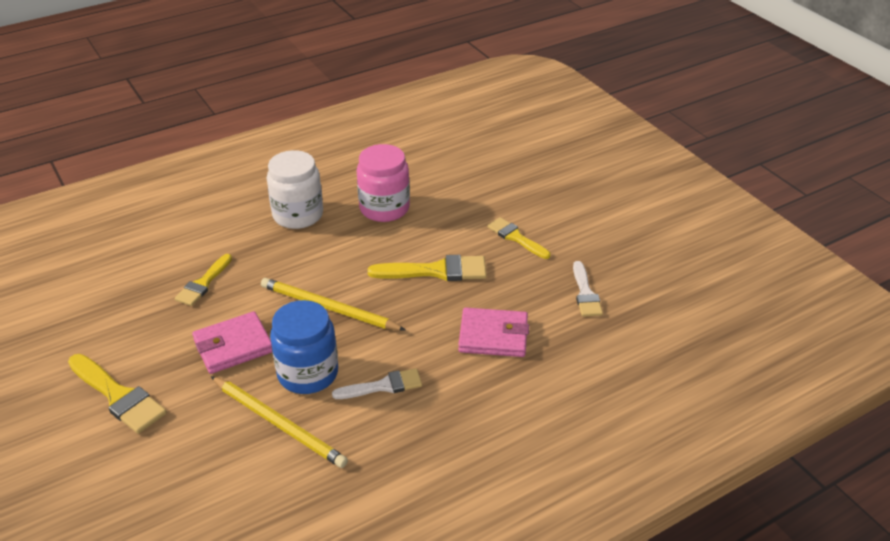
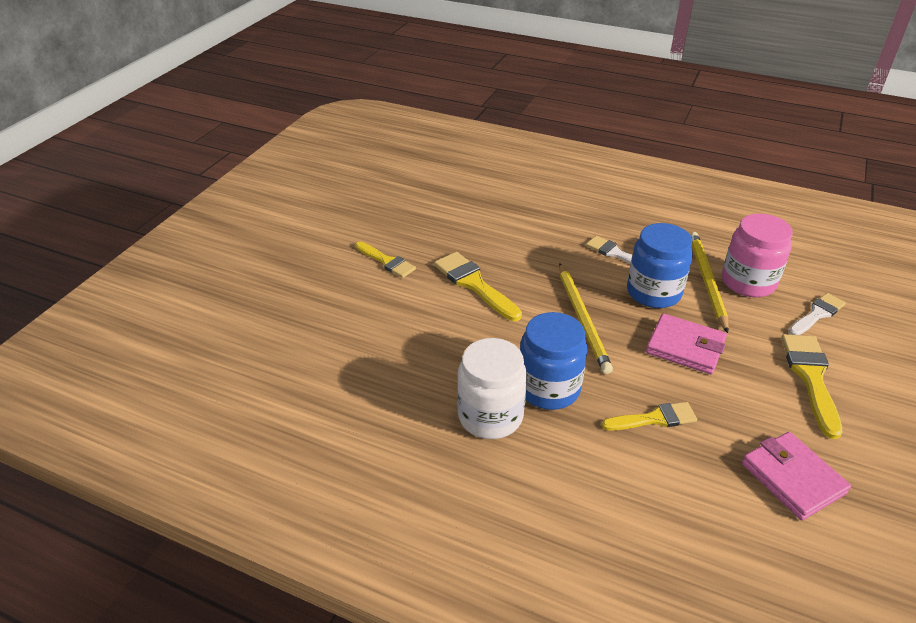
camera: 125 degrees left, 0 degrees up
pink jar [357,144,410,222] -> pink jar moved to [722,214,793,297]
pink wallet [458,308,529,357] -> pink wallet moved to [742,432,851,520]
yellow brush [487,217,551,259] -> yellow brush turned 60 degrees counterclockwise [355,242,416,278]
white brush [573,261,603,317] -> white brush moved to [789,293,846,335]
none -> blue jar [520,312,587,410]

